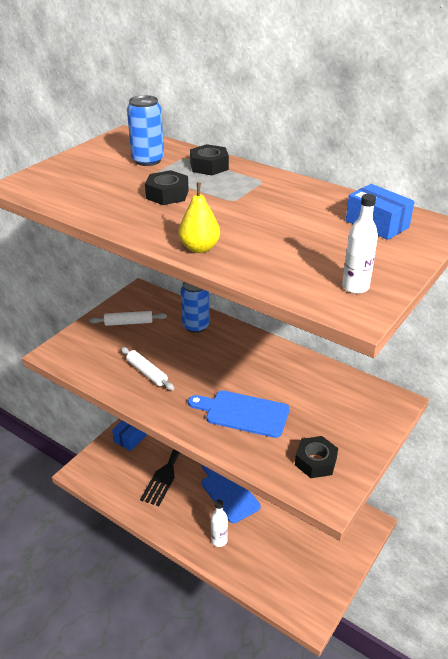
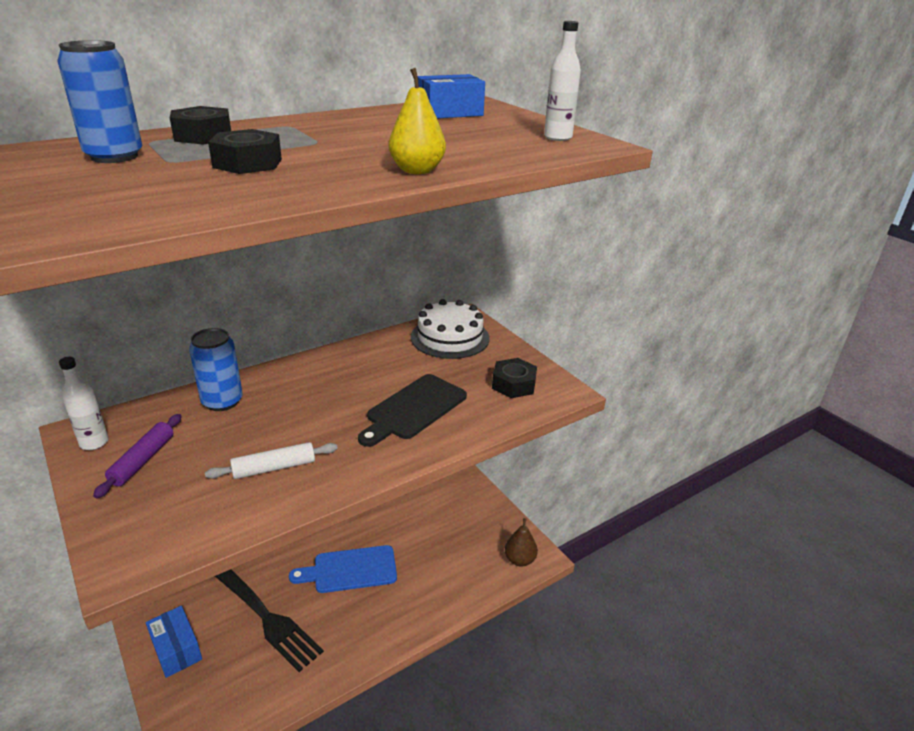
camera: 70 degrees left, 5 degrees down
white rolling pin [90,311,167,326] -> purple rolling pin [93,414,182,498]
blue cutting board [188,390,290,438] -> black cutting board [358,374,467,447]
white bottle [211,500,228,547] -> white bottle moved to [59,357,109,450]
none -> white cake [411,299,490,359]
none -> brown pear [505,518,538,567]

